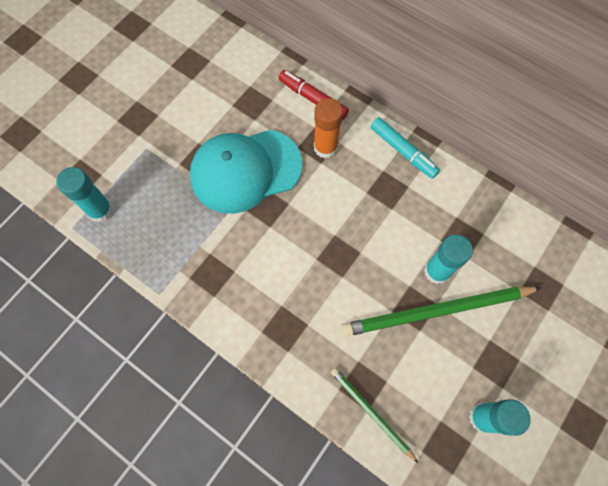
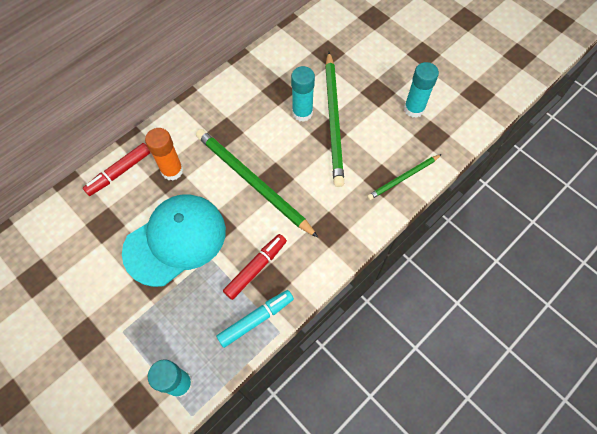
camera: 80 degrees left, 5 degrees down
turquoise cap [190,130,302,214] -> turquoise cap turned 120 degrees counterclockwise [122,194,226,287]
turquoise marker [371,117,440,179] -> turquoise marker moved to [216,290,294,348]
none -> green pencil [196,129,319,238]
none -> red marker [223,234,287,300]

